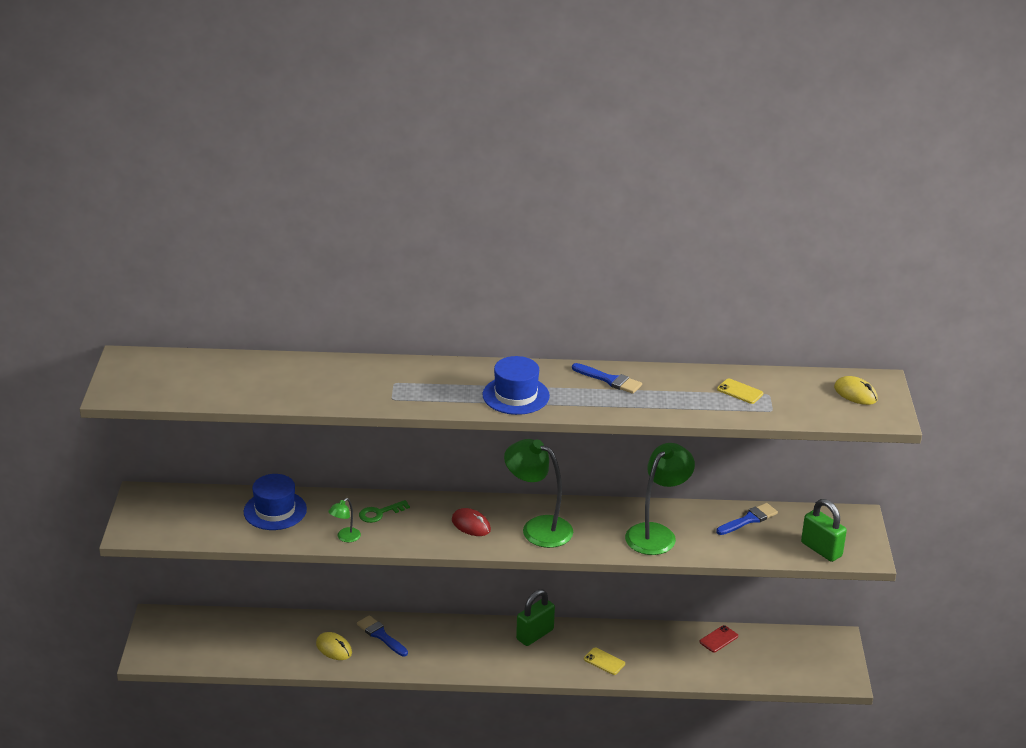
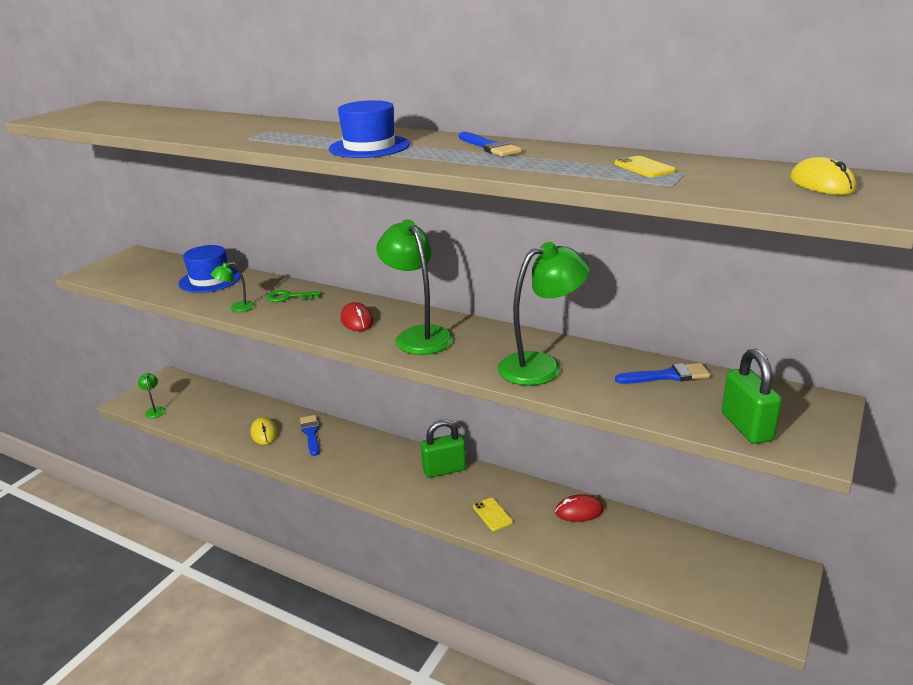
camera: 30 degrees right, 5 degrees down
red phone [700,625,738,652] -> none
none -> green lamp [138,373,166,418]
none -> red mouse [555,494,604,522]

